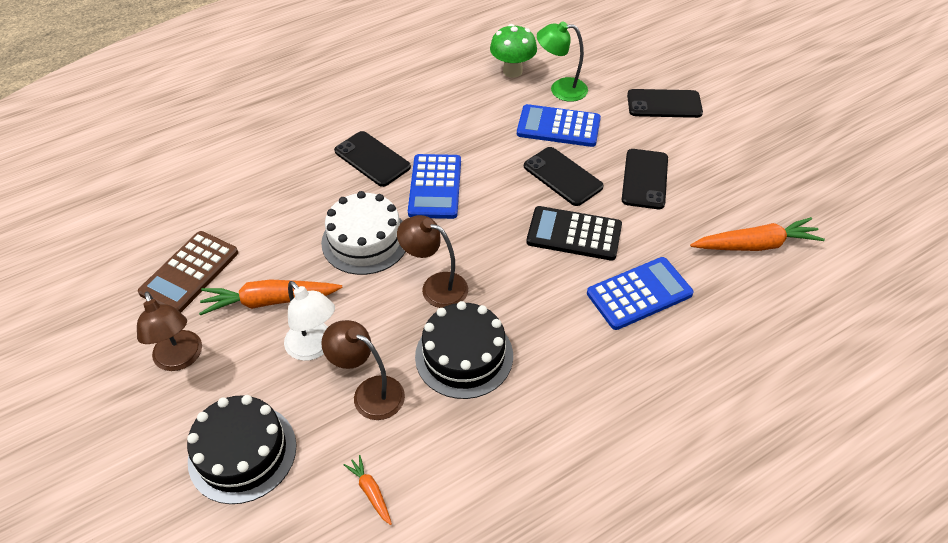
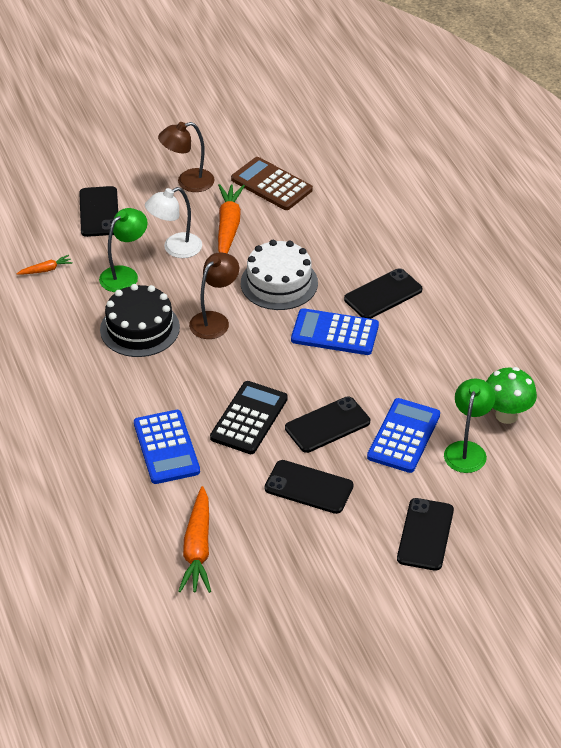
camera: 100 degrees right, 5 degrees down
black cake [187,395,296,504] -> black phone [79,186,118,237]
brown lamp [321,320,405,420] -> green lamp [99,208,148,292]

